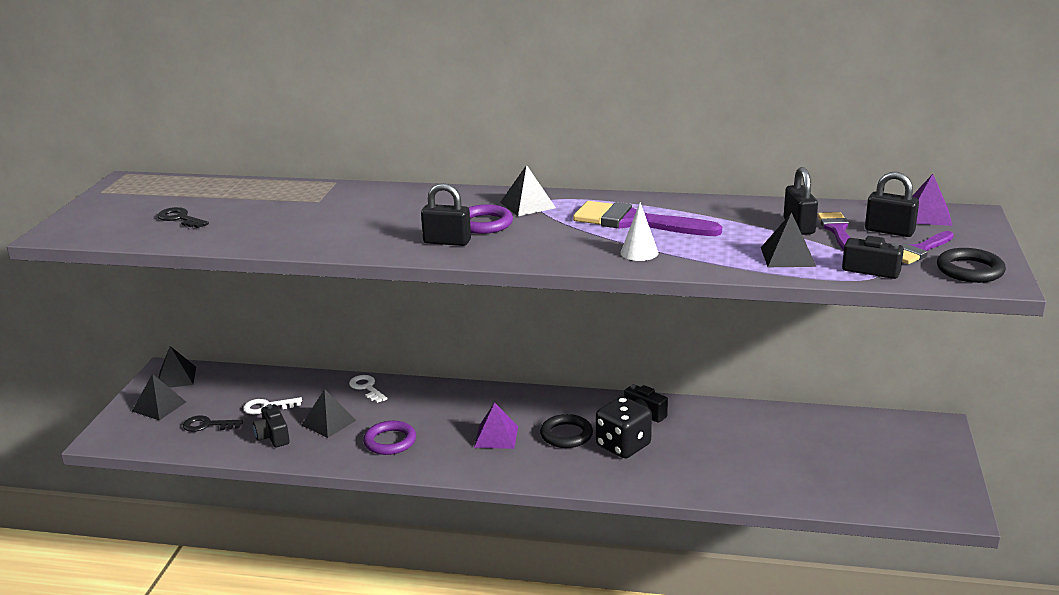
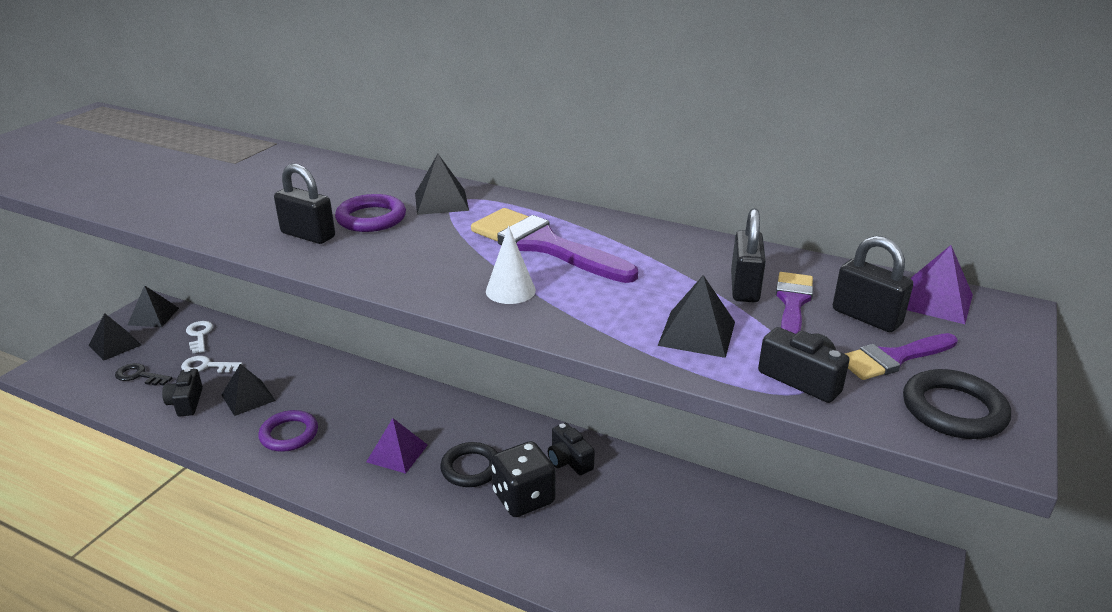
camera: 15 degrees right, 5 degrees up
black key [157,207,209,228] -> none
white key [349,375,387,403] -> white key moved to [186,321,213,353]

